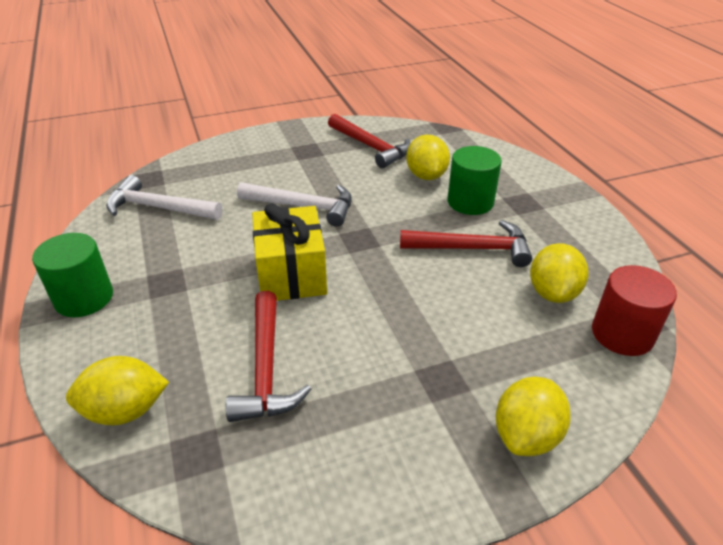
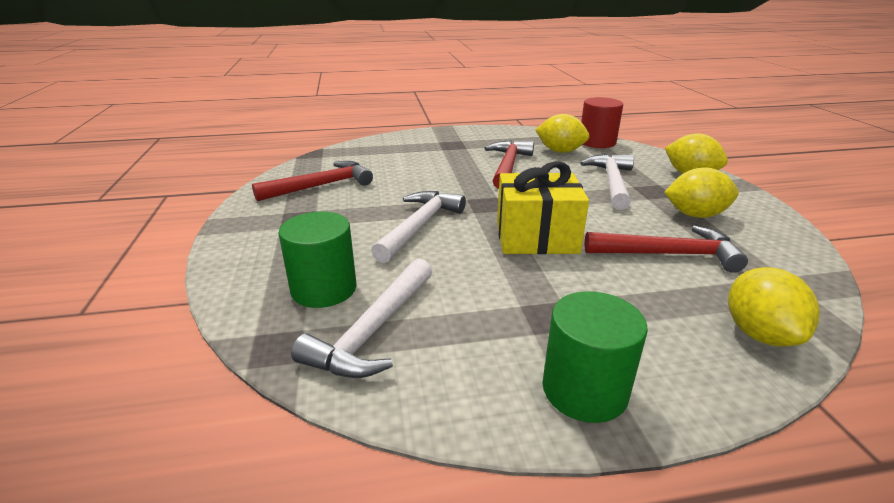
camera: 80 degrees left, 10 degrees down
yellow lemon [406,135,450,180] -> yellow lemon moved to [664,167,739,218]
green cylinder [447,146,502,215] -> green cylinder moved to [278,212,357,308]
none -> white hammer [580,154,634,210]

